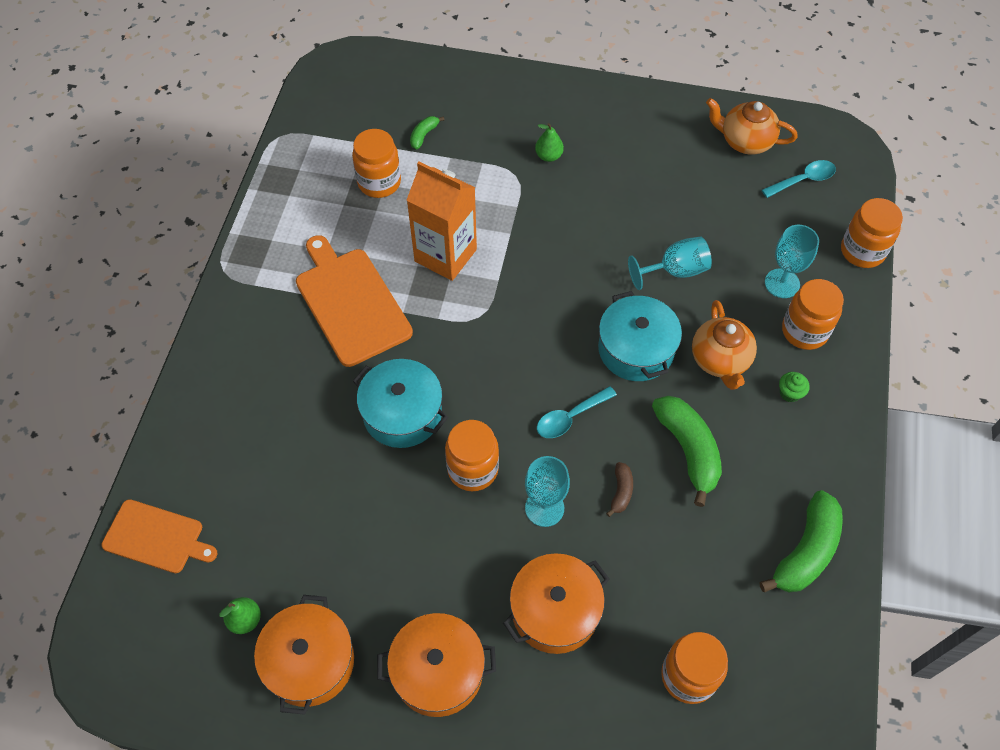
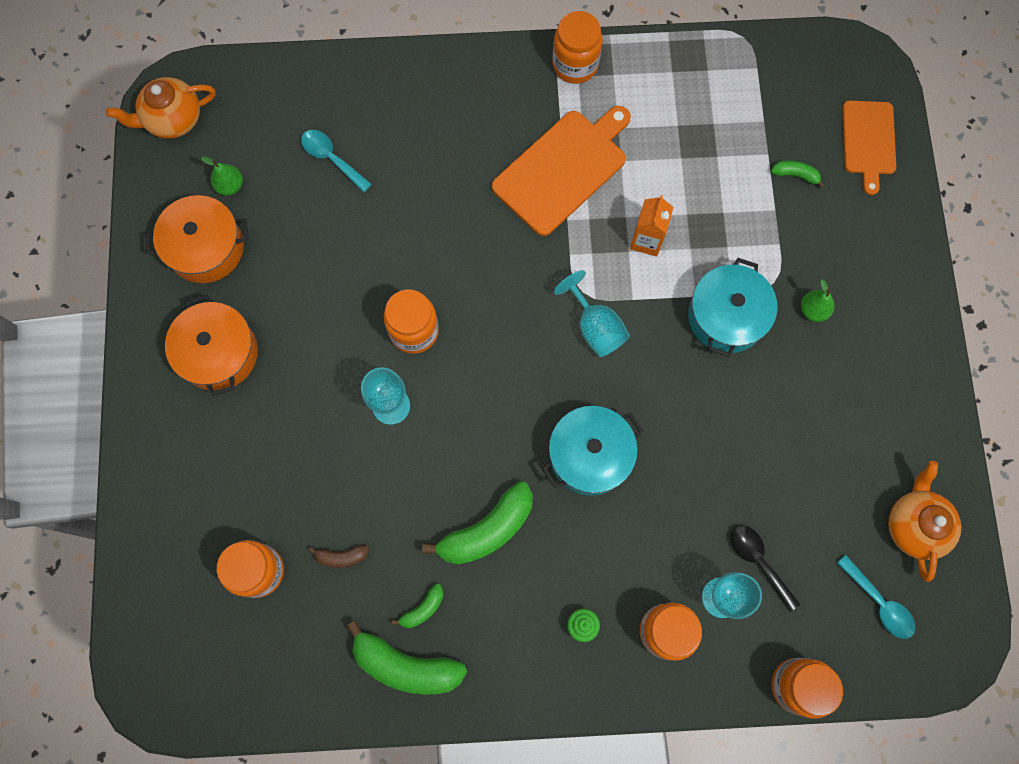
camera: 75 degrees right, 15 degrees up
orange cutting board [101,499,218,573] -> orange cutting board moved to [842,100,896,195]
orange jar [352,129,401,198] -> orange jar moved to [552,11,602,84]
turquoise pot [353,359,448,448] -> turquoise pot moved to [688,258,777,357]
orange carton [407,162,477,281] -> orange carton [630,195,674,257], size x0.58
orange pot [503,553,609,654] -> none
turquoise spoon [537,386,617,438] -> turquoise spoon moved to [301,130,372,192]
brown banana [606,462,633,517] -> brown banana moved to [308,545,369,568]
turquoise goblet [628,237,712,290] -> turquoise goblet moved to [554,270,630,357]
orange teapot [692,300,757,390] -> orange teapot moved to [106,77,216,139]
none -> green banana [392,584,444,628]
none -> black spoon [731,525,800,612]

